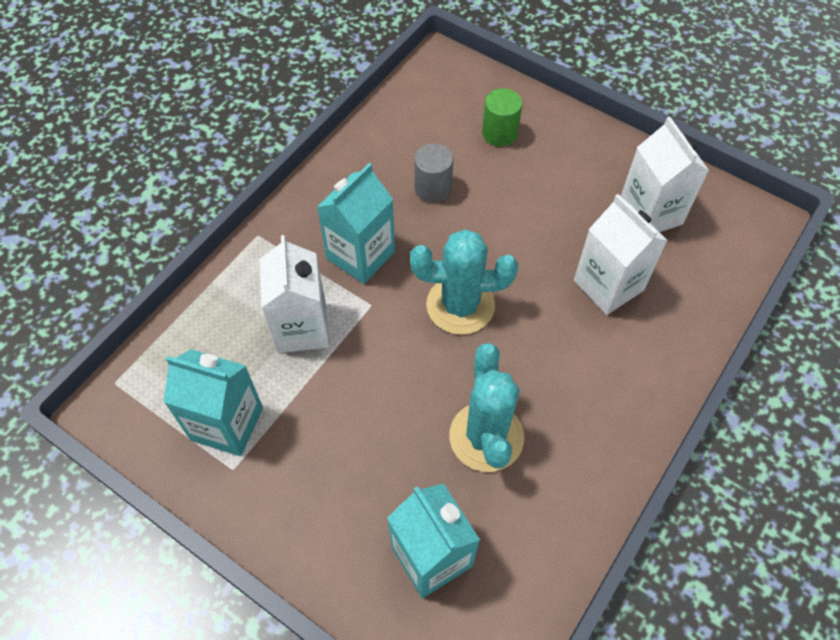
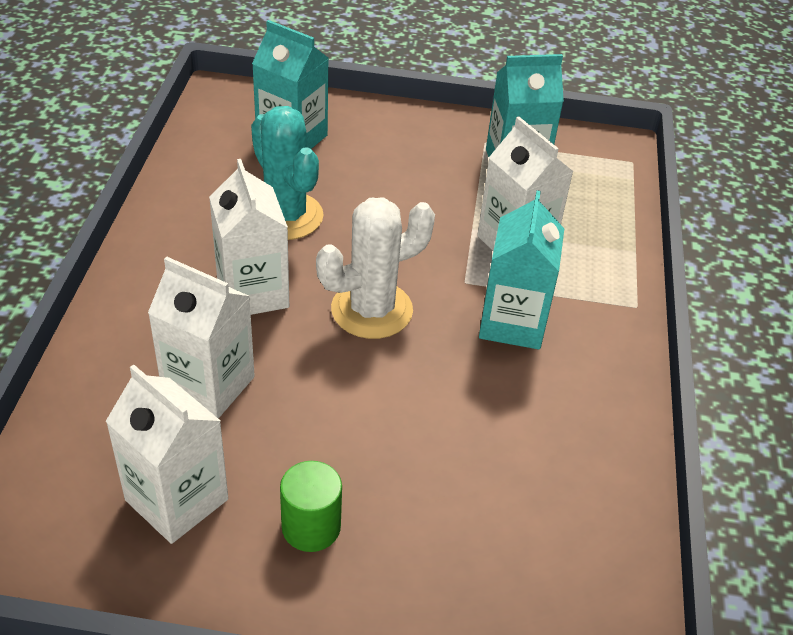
camera: 150 degrees right, 15 degrees down
turquoise cactus [410,229,518,335] -> white cactus [316,198,435,339]
grey cylinder [414,143,454,203] -> none
green cylinder [482,88,522,147] -> green cylinder moved to [280,461,342,552]
none -> white carton [209,159,289,315]

